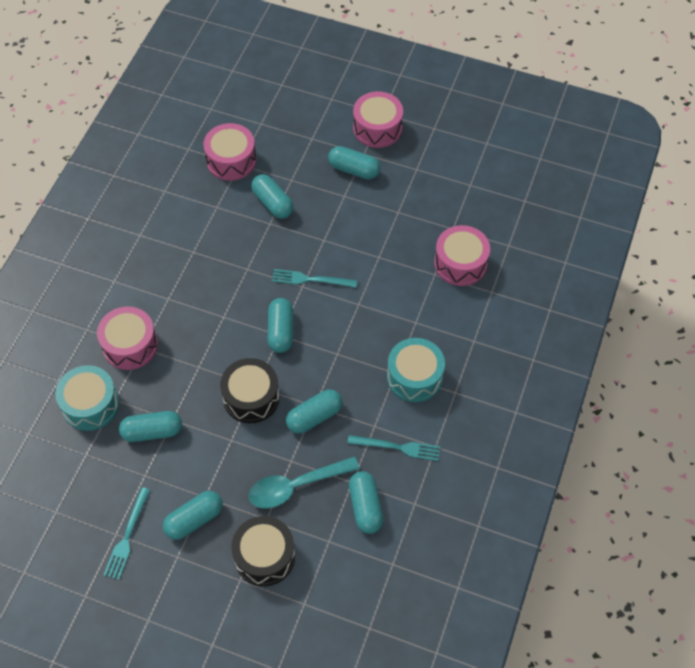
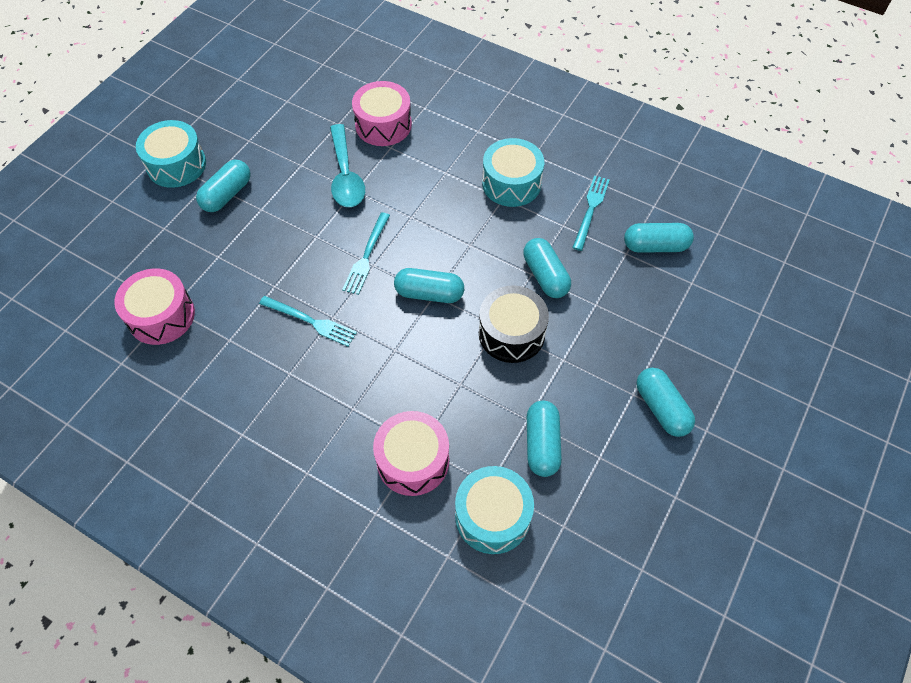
camera: 80 degrees left, 0 degrees up
turquoise fork [104,487,150,580] -> turquoise fork moved to [259,296,357,346]
black drum [231,516,295,586] -> none
turquoise spoon [249,457,360,509] -> turquoise spoon moved to [330,124,365,207]
turquoise capsule [251,174,294,219] -> none
pink drum [353,91,403,148] -> turquoise drum [136,120,206,188]

